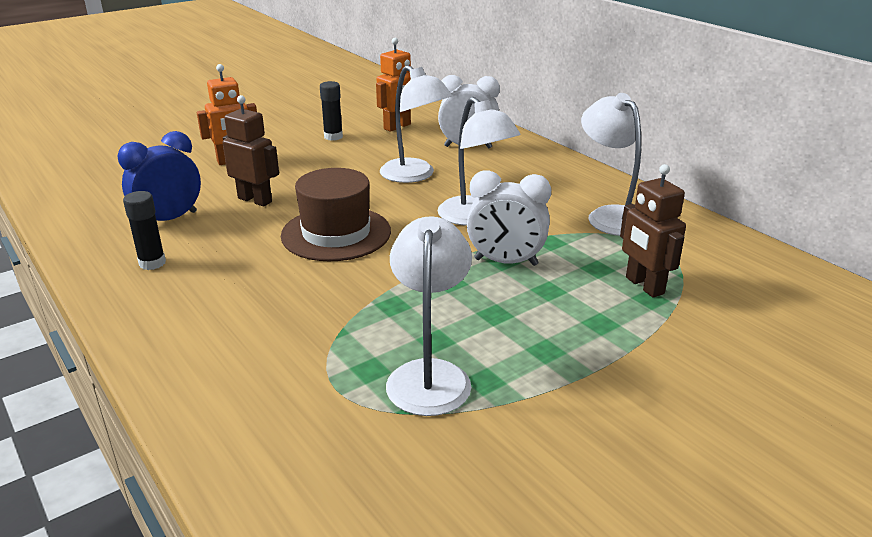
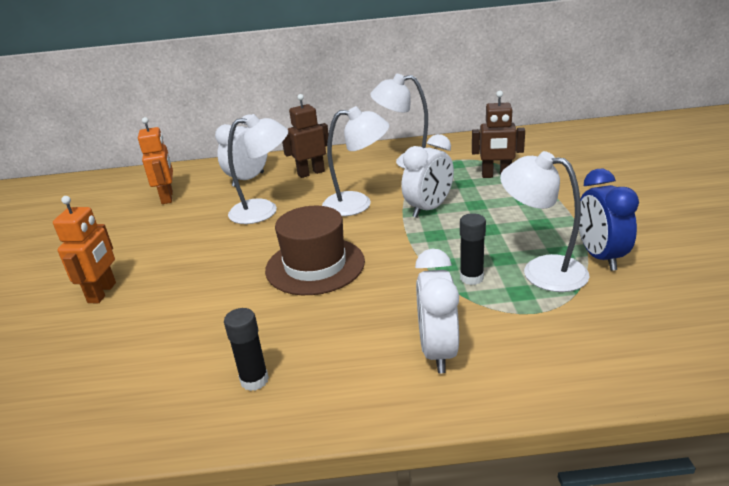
camera: 55 degrees left, 0 degrees up
blue clock [117,131,201,221] -> blue clock moved to [579,169,639,271]
brown robot [223,95,279,206] -> brown robot moved to [282,94,329,178]
black glue stick [320,81,343,141] -> black glue stick moved to [460,213,486,285]
none -> white clock [415,249,459,373]

